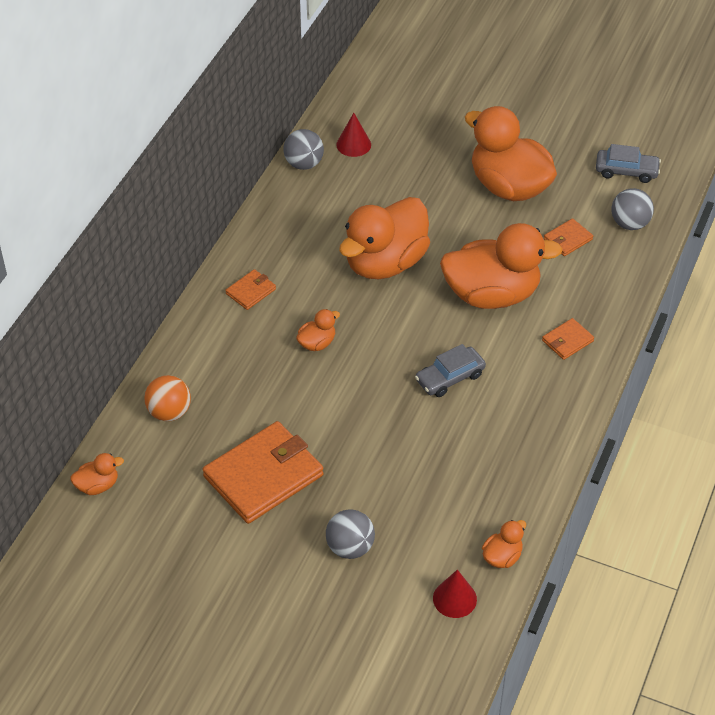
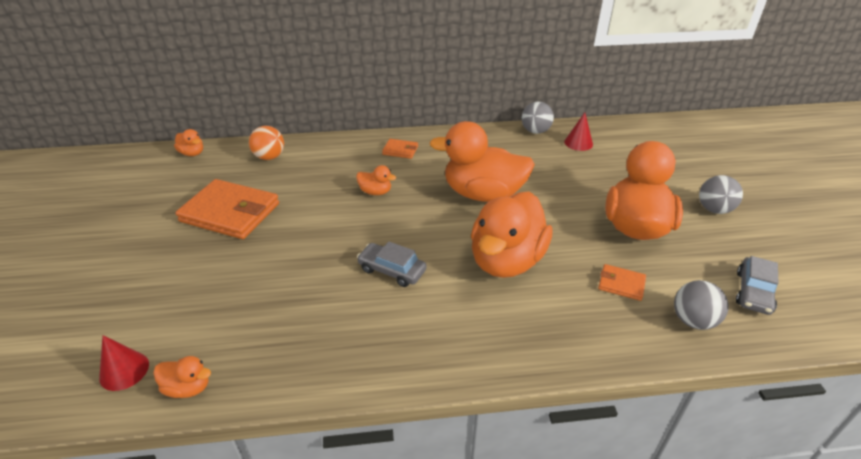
camera: 60 degrees right, 10 degrees down
grey ball [326,509,375,559] -> grey ball moved to [699,175,743,214]
orange duck [440,223,563,309] -> orange duck turned 60 degrees clockwise [471,191,553,278]
orange wallet [542,318,594,360] -> none
grey car [596,144,661,183] -> grey car turned 45 degrees clockwise [736,256,778,315]

